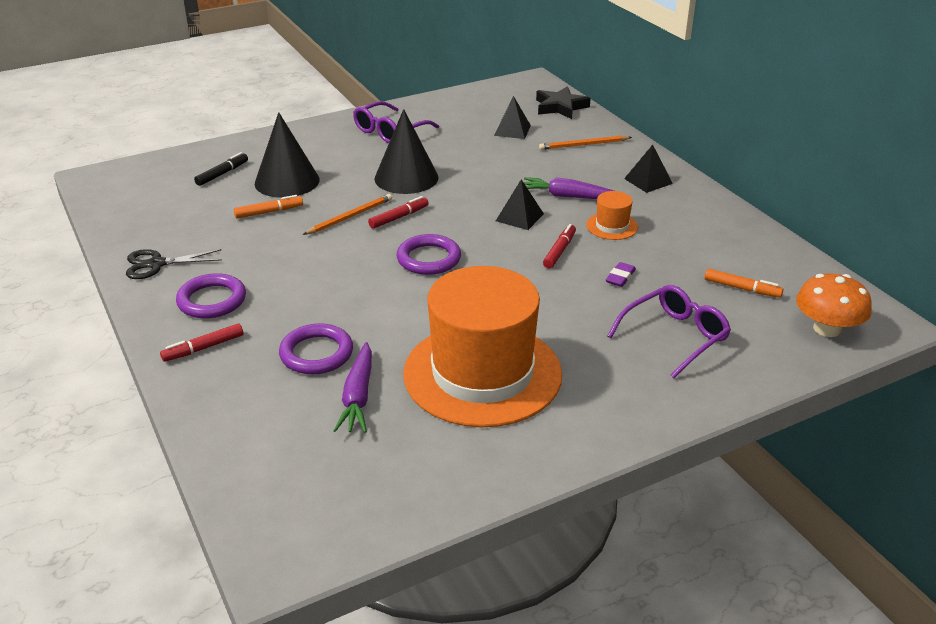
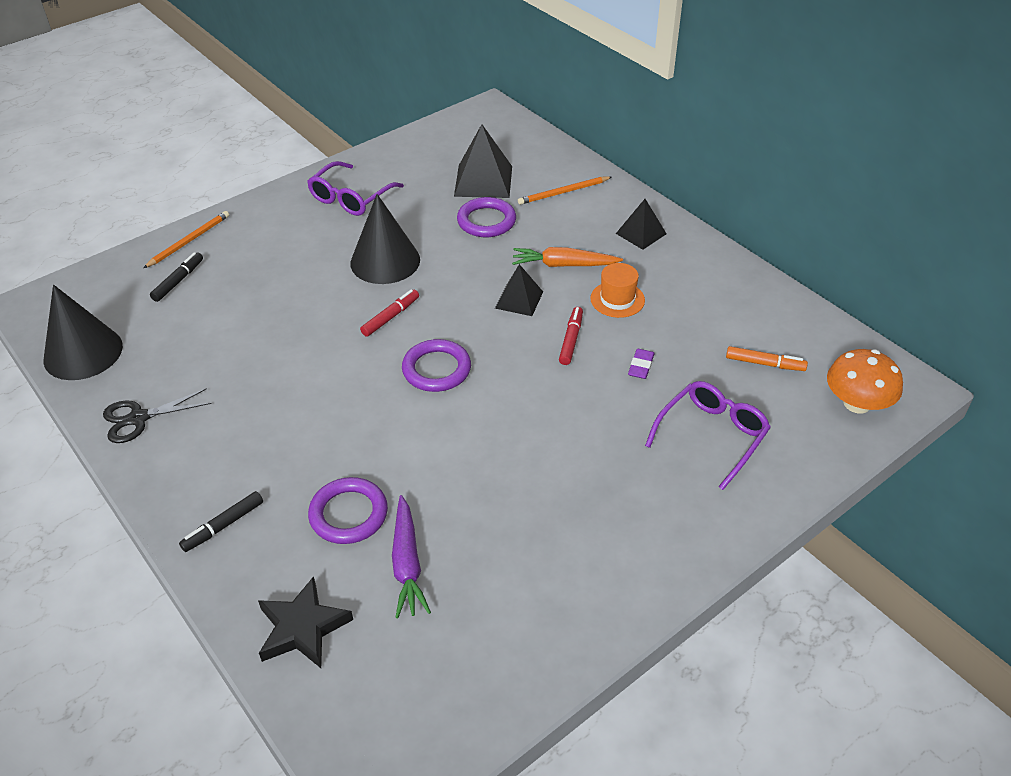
camera: 10 degrees left, 10 degrees up
red marker [160,324,243,362] -> black marker [179,491,263,552]
purple ring [176,273,246,318] -> purple ring moved to [457,197,516,237]
orange marker [234,195,303,218] -> none
black cone [255,112,319,198] -> black cone moved to [44,285,123,380]
orange pencil [303,194,392,235] -> orange pencil moved to [143,211,229,268]
orange hat [403,266,562,427] -> none
black pyramid [494,96,531,139] -> black pyramid [454,124,512,198], size x1.61
purple carrot [523,177,614,199] -> orange carrot [512,247,623,267]
black star [536,86,591,119] -> black star moved to [258,576,353,668]

